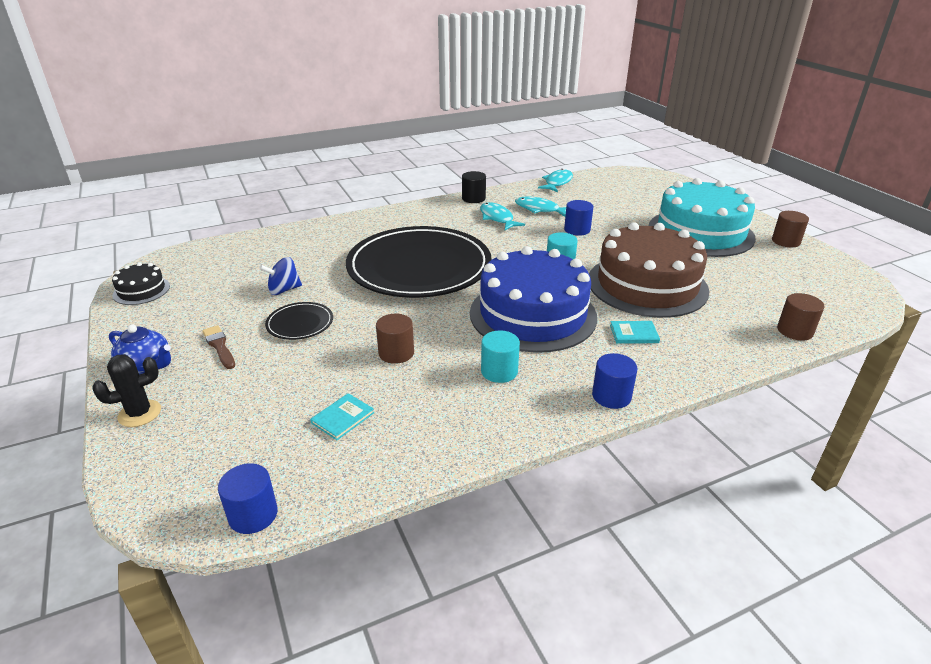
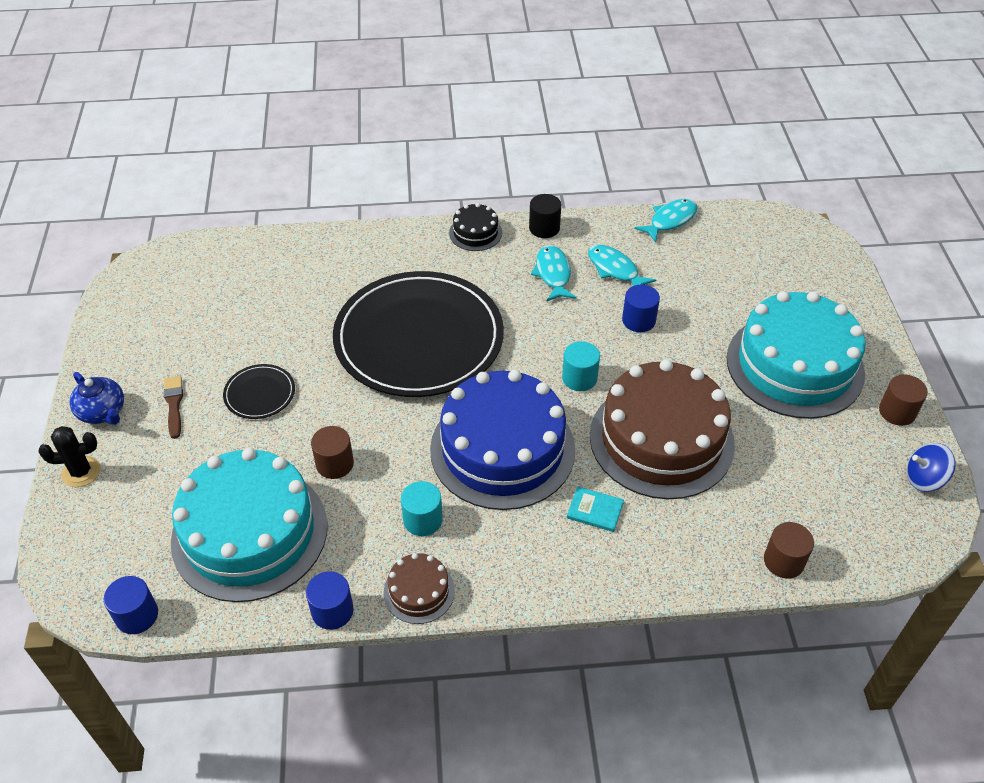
camera: 20 degrees right, 15 degrees up
black cake [112,262,170,305] -> black cake moved to [449,203,502,251]
blue spinning top [260,257,302,295] -> blue spinning top moved to [907,443,955,492]
turquoise book [310,393,374,440] -> turquoise cake [171,448,327,602]
blue cylinder [592,353,637,409] -> blue cylinder moved to [306,571,354,630]
none -> brown cake [384,553,455,624]

